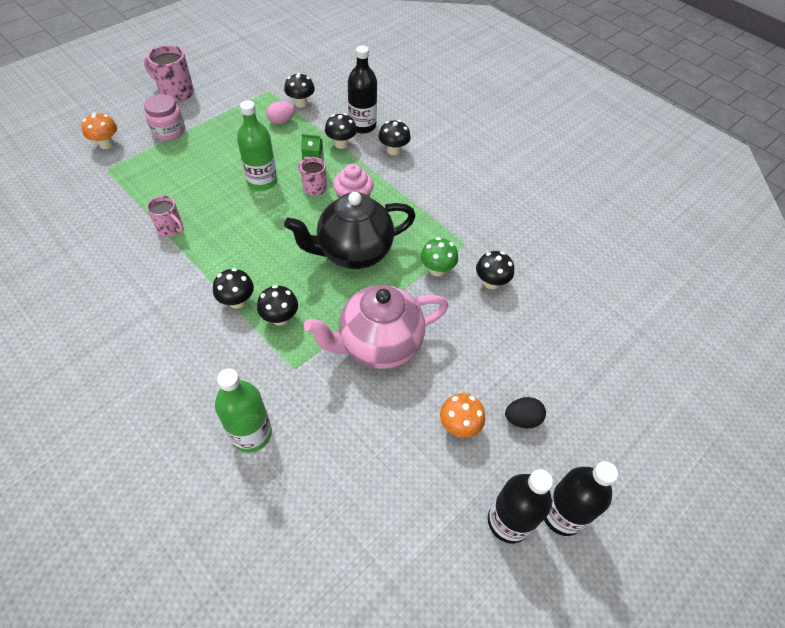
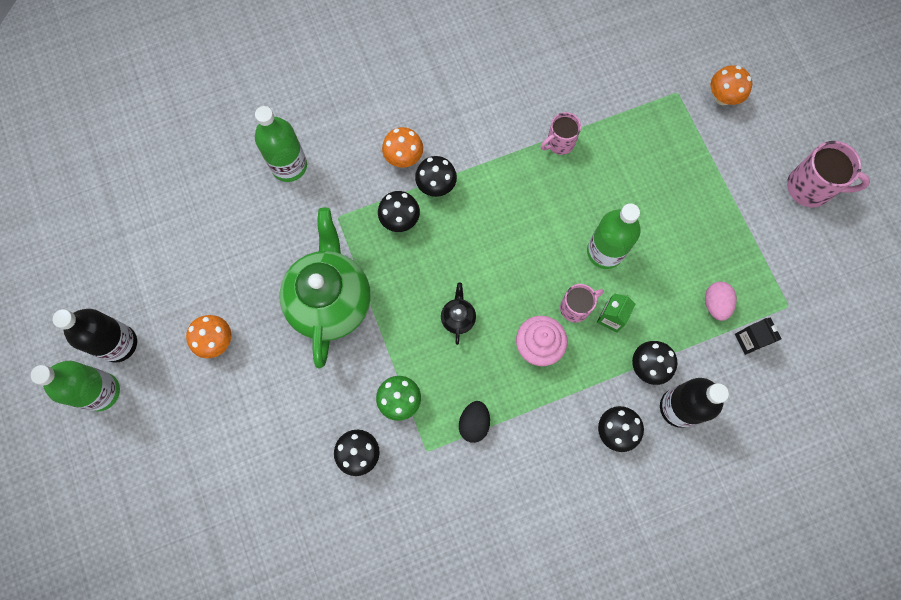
camera: 115 degrees right, 20 degrees up
pink mug [144,45,194,102] -> pink mug turned 60 degrees clockwise [787,141,870,208]
pink jar [144,94,185,141] -> none
black mushroom [284,73,315,108] -> black carton [735,317,782,355]
black teapot [284,192,416,269] -> black teapot [441,283,476,345], size x0.40
pink teapot [304,285,448,369] -> green teapot [279,208,371,368]
black egg [505,397,546,429] -> black egg moved to [459,401,490,443]
black bottle [544,461,618,536] -> green bottle [31,361,120,411]
none -> orange mushroom [382,127,423,168]

